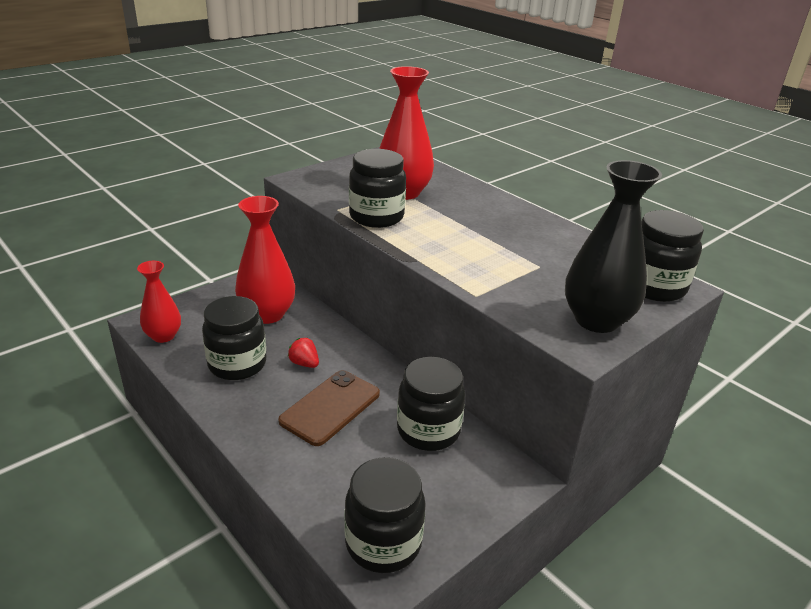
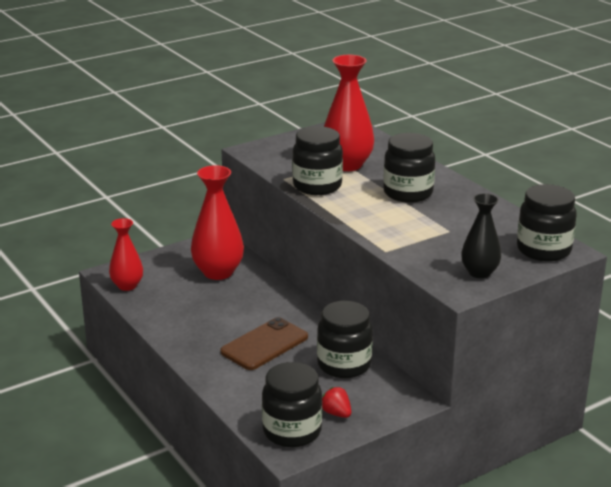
camera: 10 degrees right, 5 degrees down
black jar [202,296,267,380] -> black jar moved to [383,133,435,203]
red strawberry [288,338,319,368] -> red strawberry moved to [322,387,351,418]
black vase [565,160,662,333] -> black vase [461,193,501,278], size x0.63

